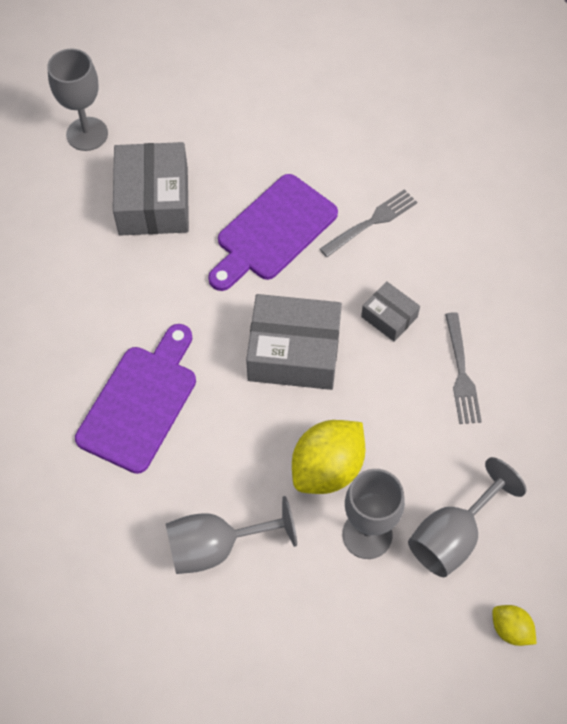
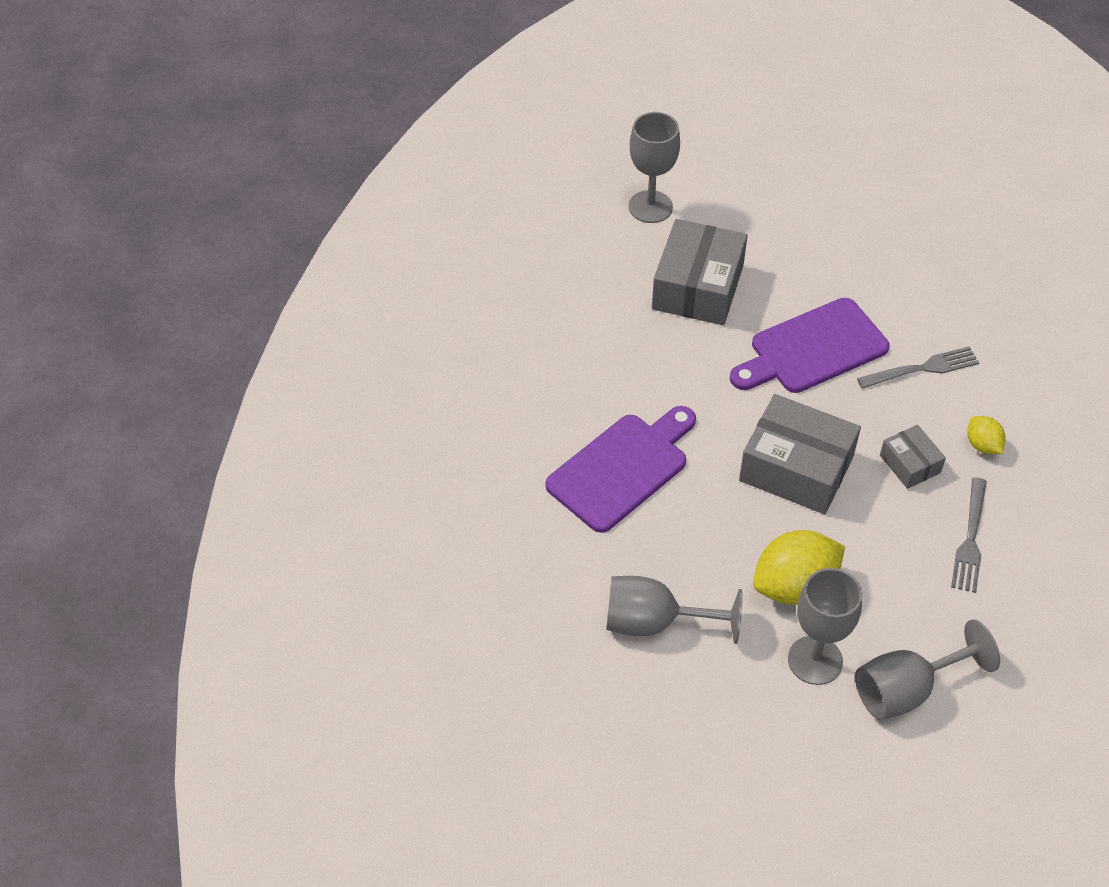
camera: 20 degrees right, 10 degrees down
yellow lemon [492,605,537,646] -> yellow lemon moved to [967,416,1006,454]

